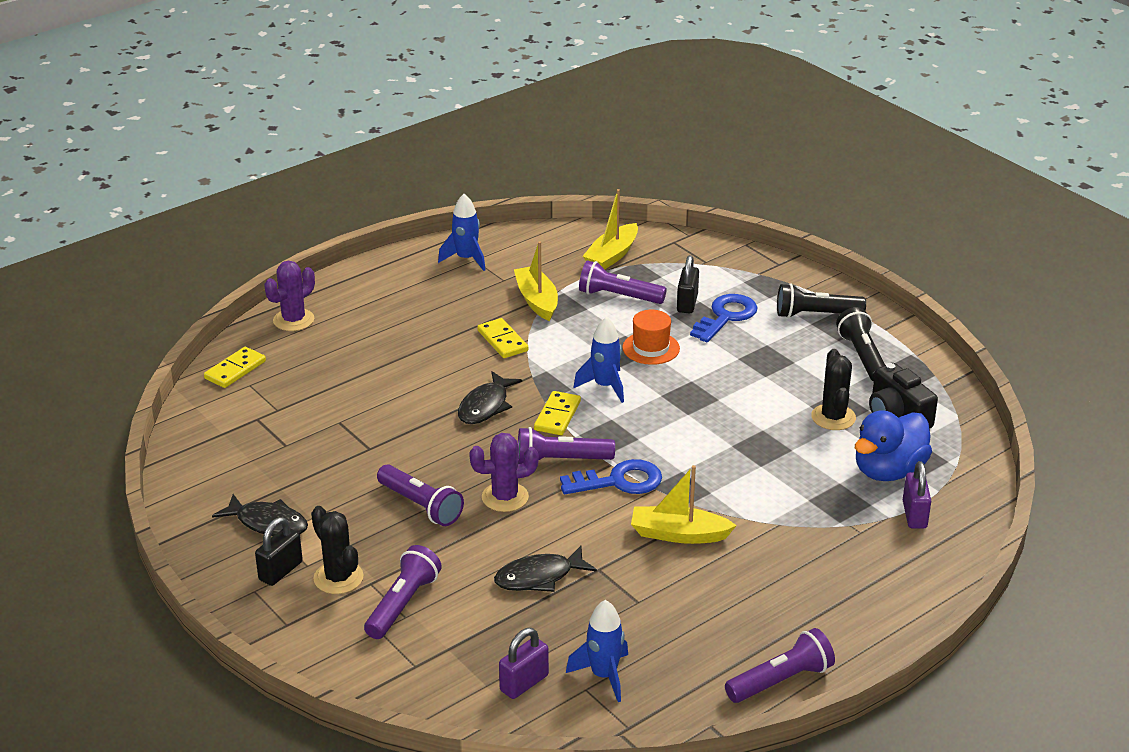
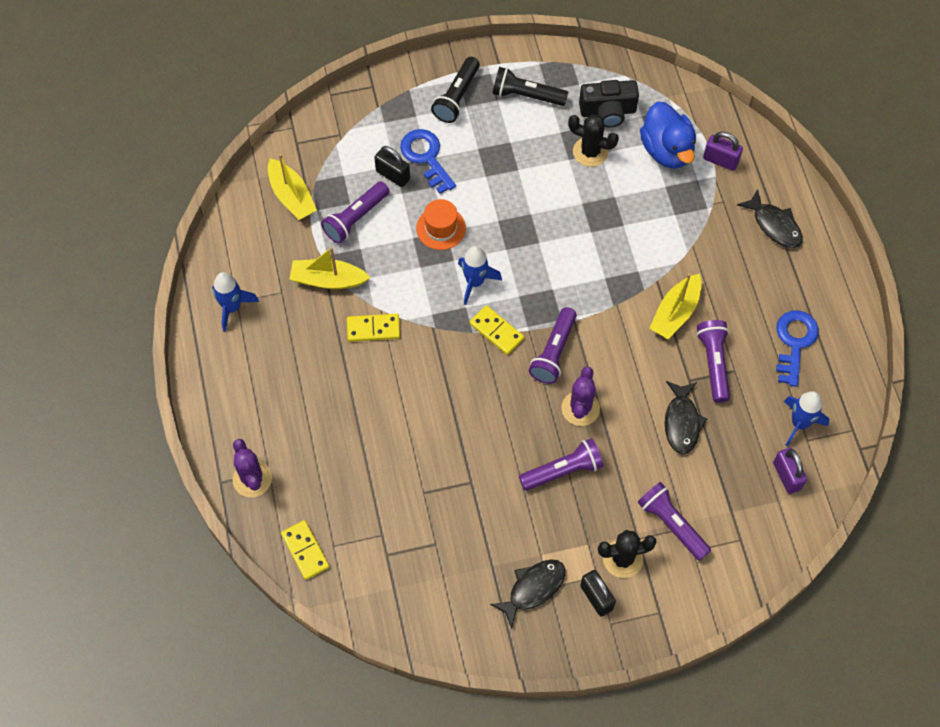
camera: 65 degrees left, 30 degrees up
black fish [458,371,522,424] -> black fish moved to [737,189,803,248]
blue key [560,459,662,494] -> blue key moved to [776,310,819,387]
purple flashlight [725,628,835,703] -> purple flashlight moved to [696,320,730,403]

